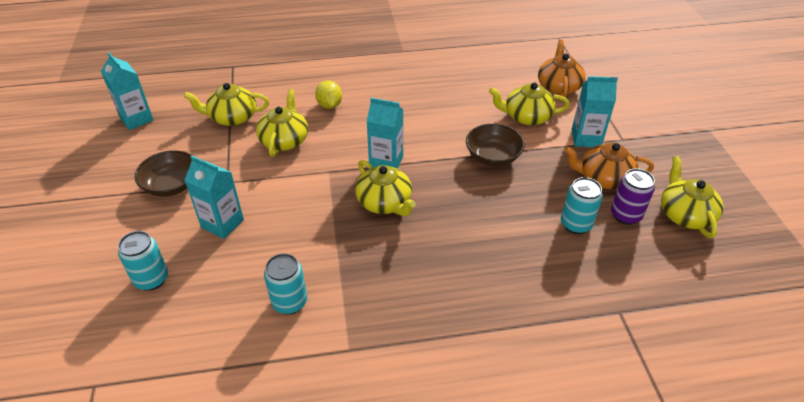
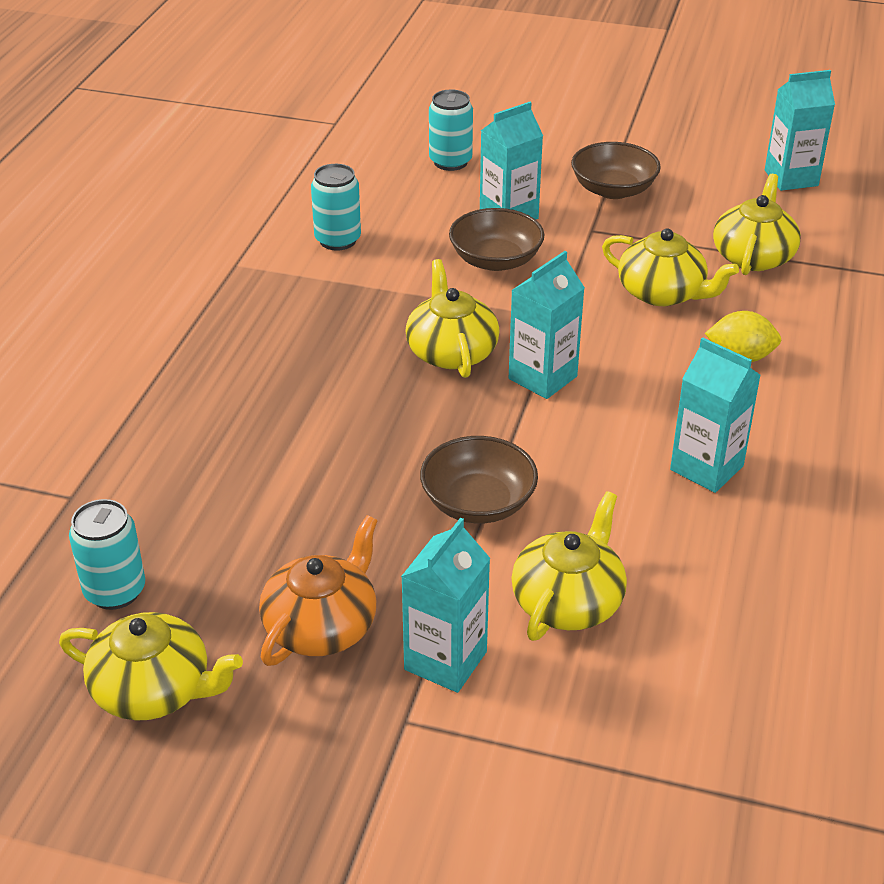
camera: 115 degrees right, 5 degrees down
yellow teapot [355,160,416,216] -> yellow teapot turned 90 degrees clockwise [405,259,500,378]
orange teapot [538,40,586,97] -> none
turquoise can [561,177,603,234] -> turquoise can moved to [69,499,145,610]
purple can [611,168,655,225] -> none
none -> brown bowl [449,208,544,271]
none -> turquoise carton [670,337,761,493]

